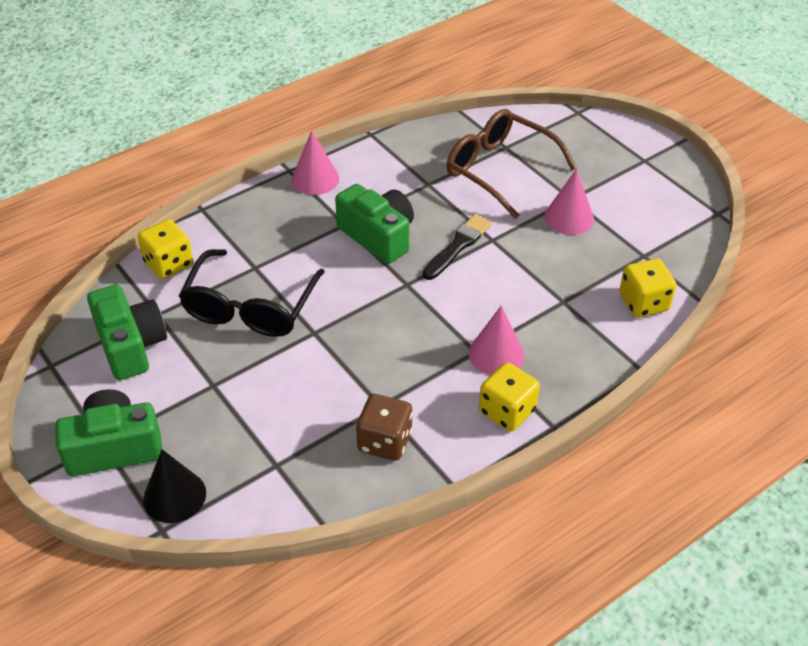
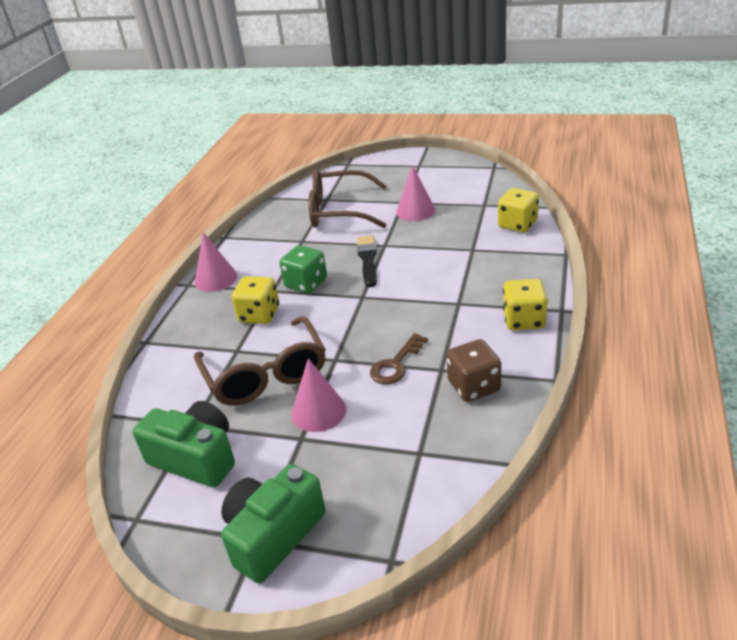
camera: 35 degrees left, 10 degrees down
yellow dice [137,219,193,279] -> yellow dice moved to [232,276,279,324]
black cone [143,449,206,523] -> none
black glasses [179,249,325,337] -> brown glasses [194,316,326,406]
green camera [335,184,414,264] -> green dice [279,245,327,293]
pink cone [469,306,524,375] -> pink cone moved to [291,358,346,432]
none -> brown key [370,333,428,384]

